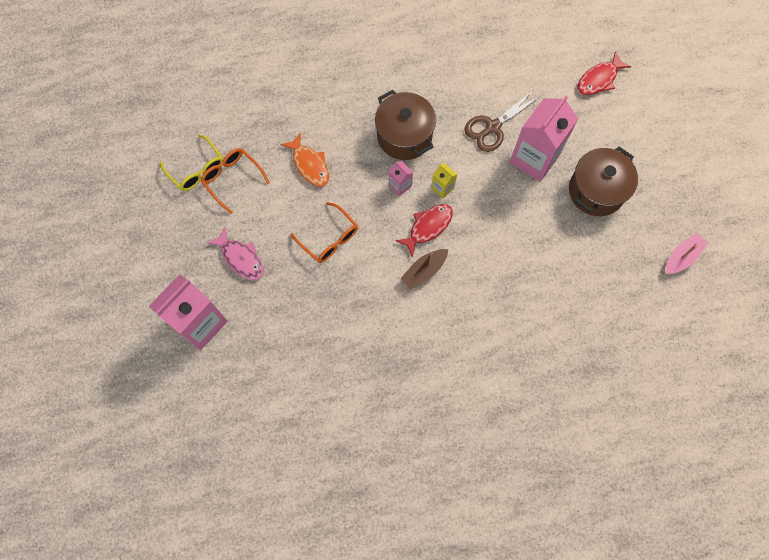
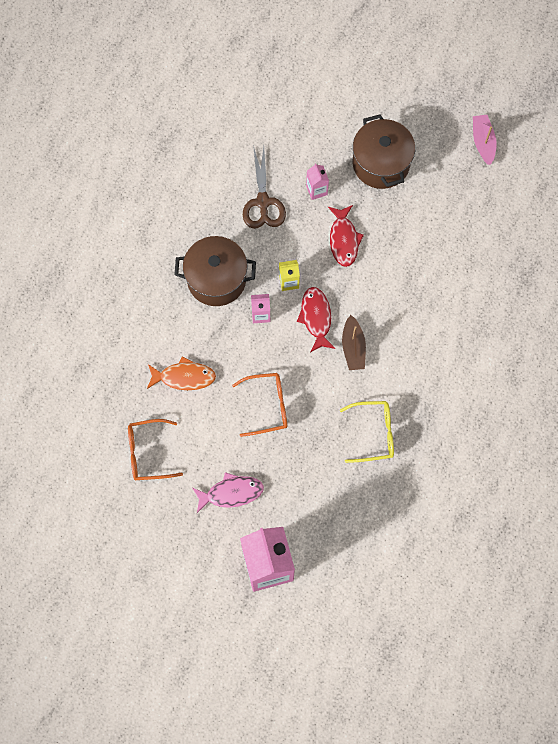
camera: 55 degrees left, 0 degrees up
yellow glasses [160,135,223,191] -> yellow glasses moved to [340,401,394,463]
pink carton [510,95,578,182] -> pink carton [306,163,329,200], size x0.44
red fish [578,51,632,95] -> red fish moved to [328,205,364,267]

